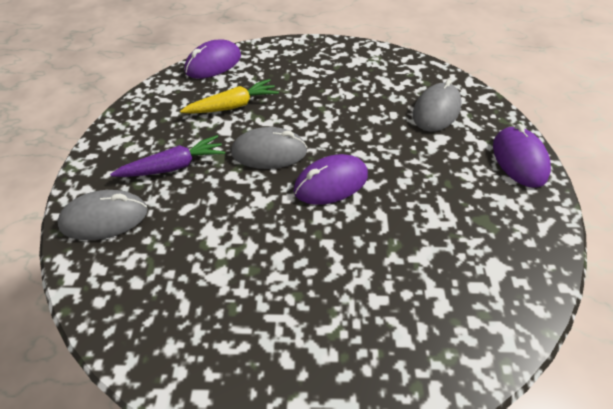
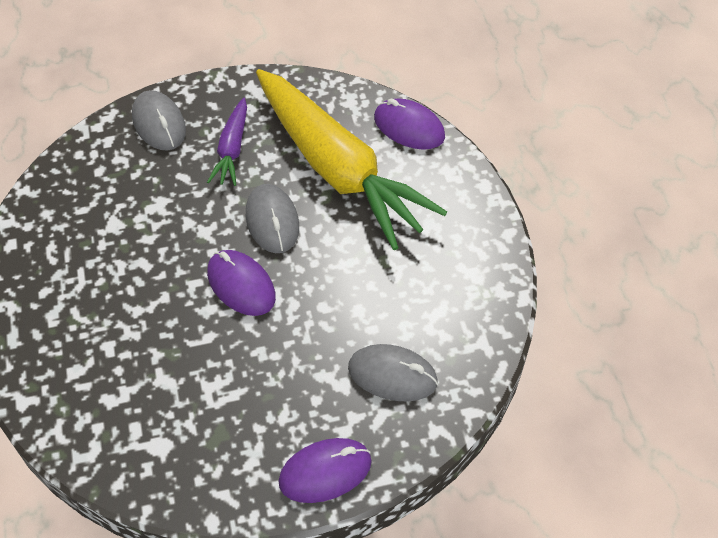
camera: 75 degrees right, 5 degrees up
purple carrot [110,135,225,177] -> purple carrot turned 45 degrees clockwise [207,98,247,186]
yellow carrot [180,79,279,114] -> yellow carrot [256,69,447,250], size x2.30

